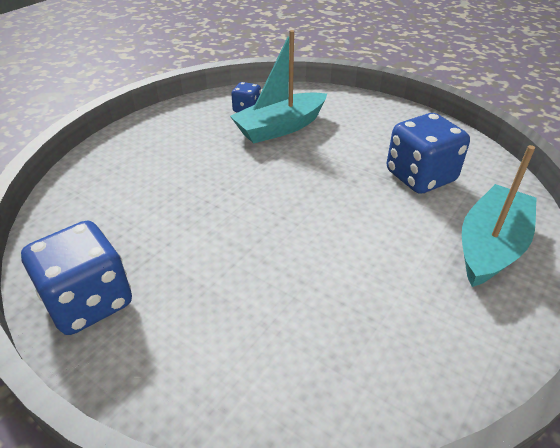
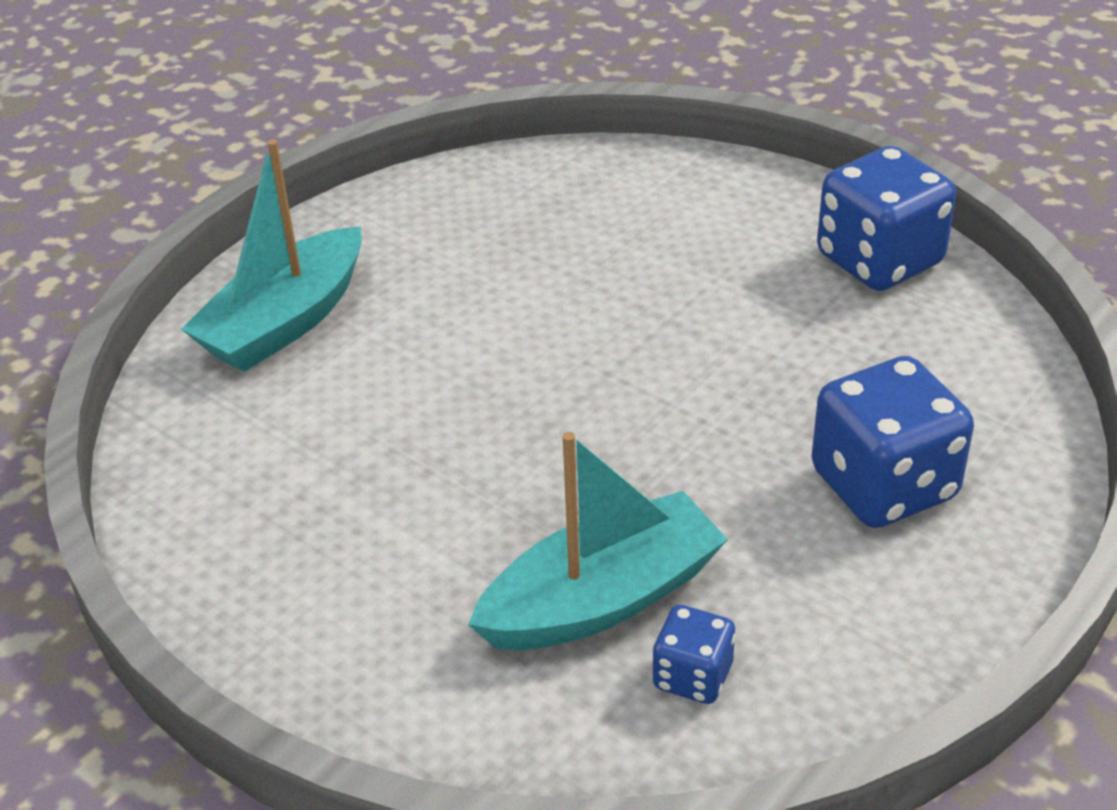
camera: 175 degrees left, 0 degrees up
blue dice [387,113,470,194] -> blue dice moved to [811,356,974,528]

